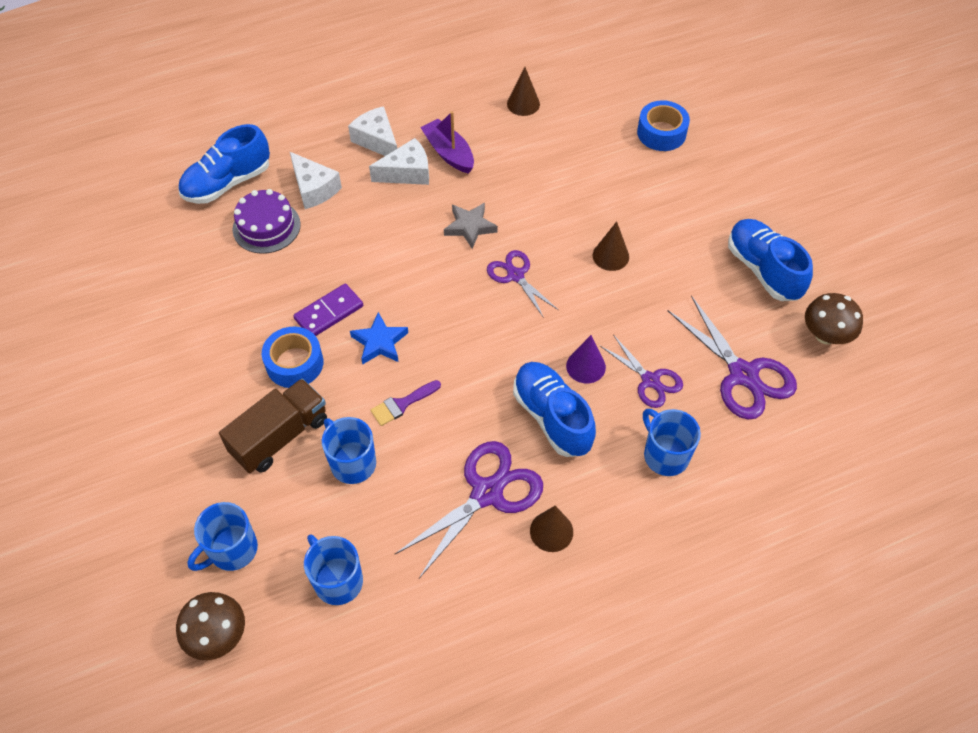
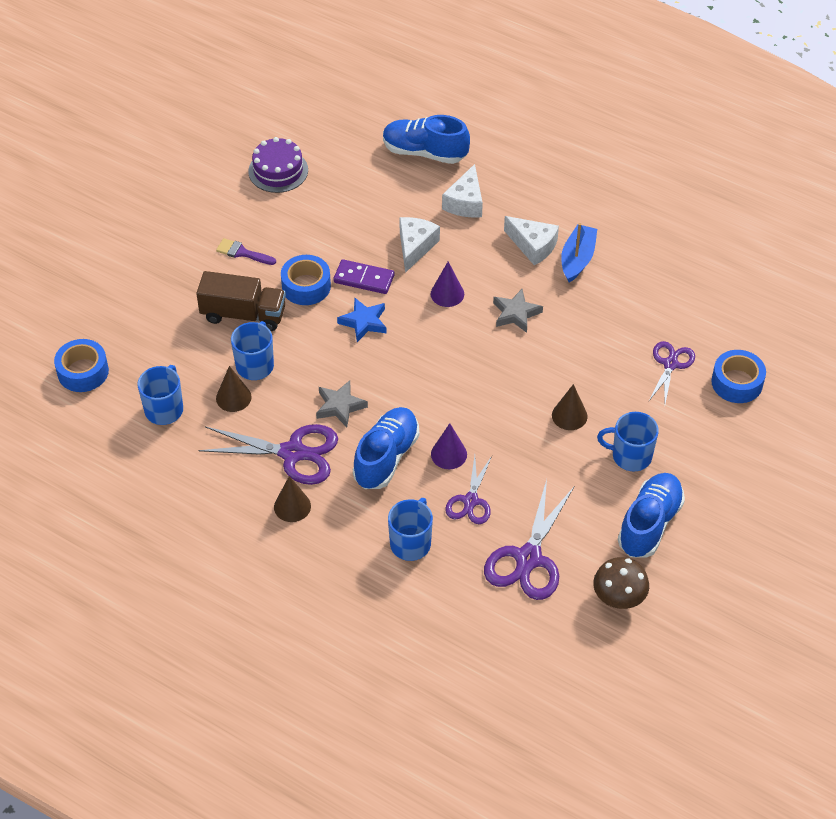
camera: 55 degrees right, 5 degrees down
brown mushroom [176,592,245,660] -> blue tape [54,339,109,392]
blue mug [187,502,258,571] -> blue mug moved to [597,412,659,472]
purple cake [233,189,301,254] -> purple cake moved to [248,137,308,193]
white cheese [348,106,397,156] -> white cheese moved to [399,217,440,273]
purple brush [370,380,441,426] -> purple brush moved to [216,238,276,265]
purple boat [420,111,474,174] -> blue boat [561,223,597,282]
purple scissors [487,250,558,318] -> purple scissors moved to [648,341,695,404]
brown cone [507,67,540,116] -> brown cone moved to [216,366,252,412]
none -> grey star [316,380,368,427]
none -> purple cone [431,262,464,307]

